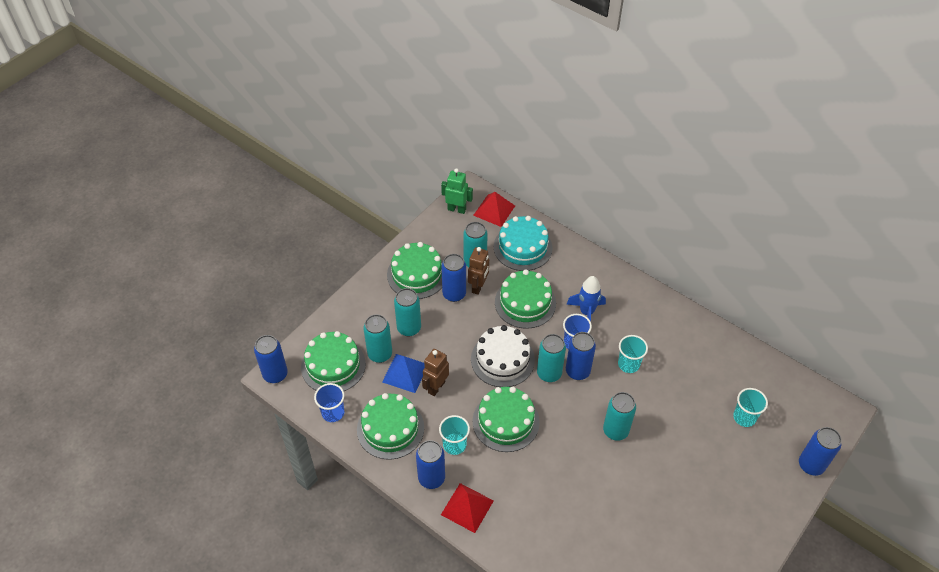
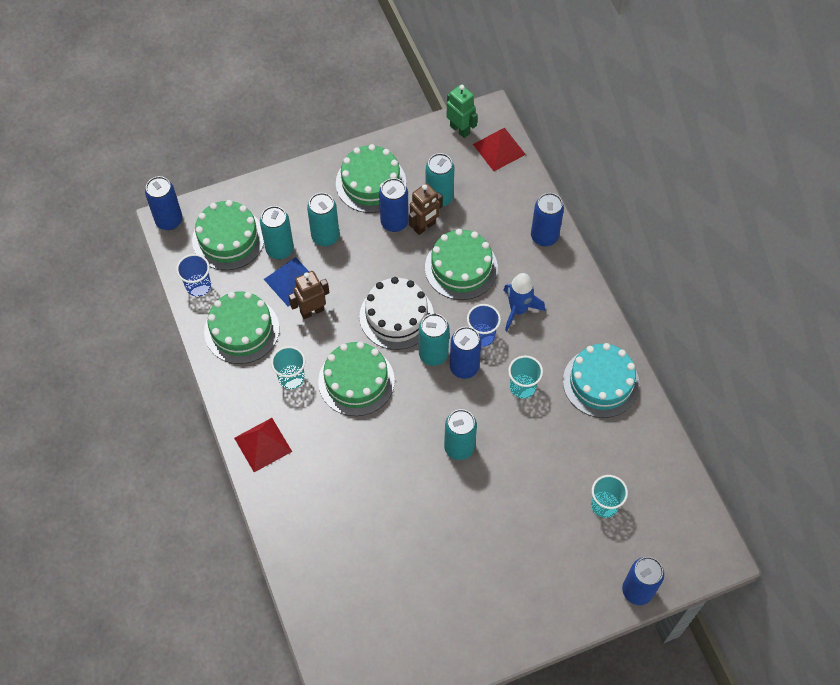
camera: 30 degrees right, 10 degrees up
blue can [416,440,445,489] -> blue can moved to [531,193,564,246]
turquoise cake [494,216,552,271] -> turquoise cake moved to [563,343,639,418]

